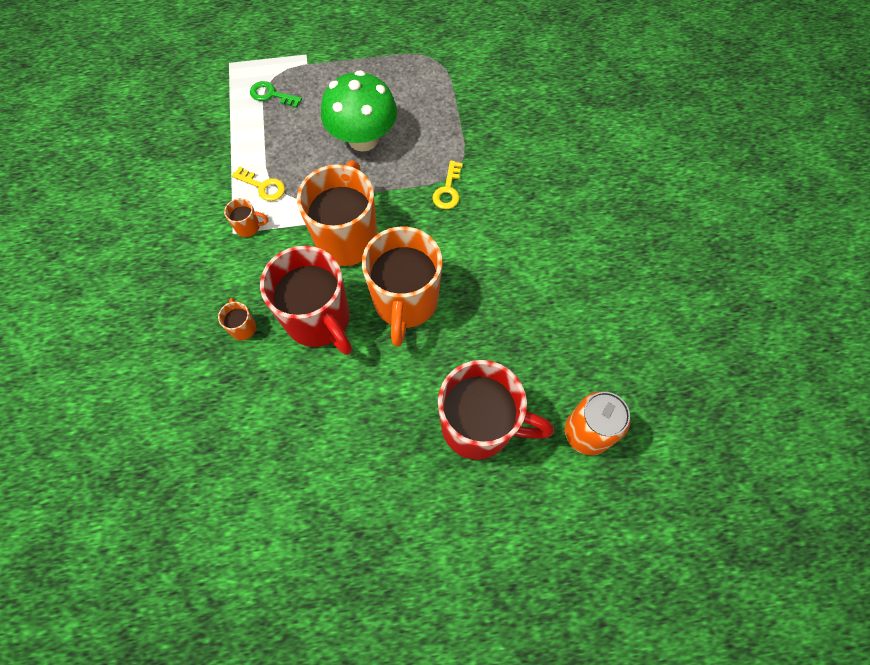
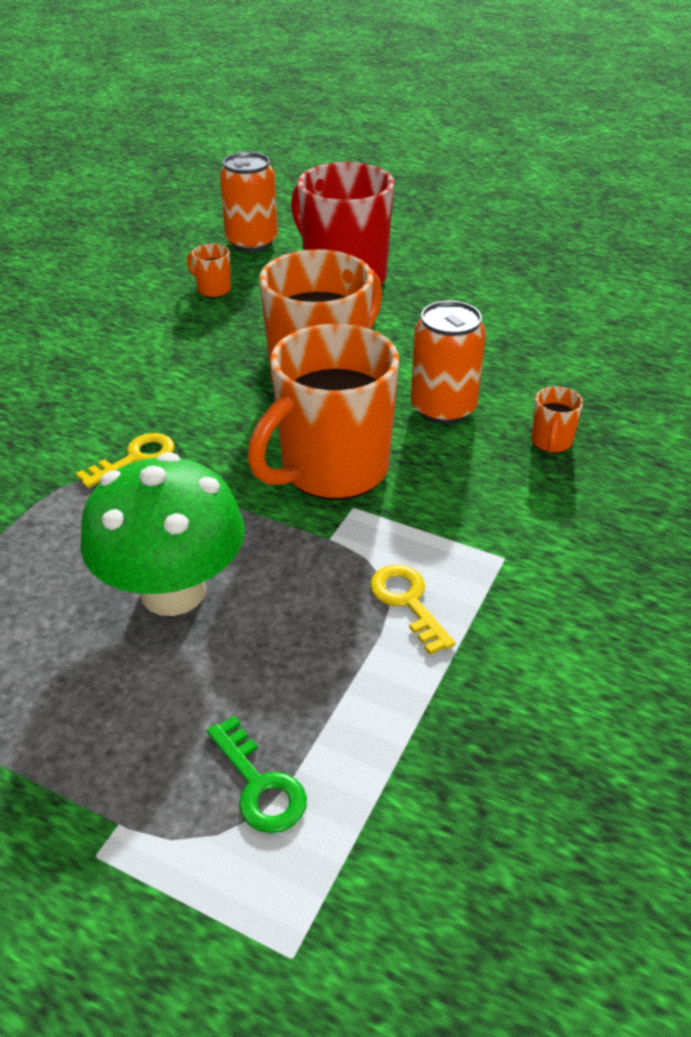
camera: 145 degrees left, 25 degrees down
orange mug [224,198,268,237] -> orange mug moved to [187,243,231,298]
red mug [260,246,352,355] -> orange can [411,301,486,424]

